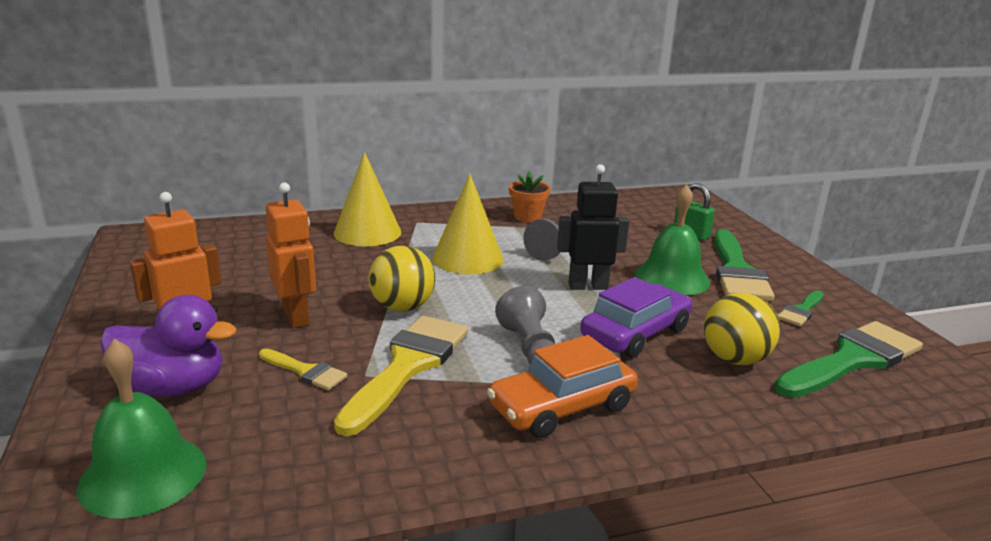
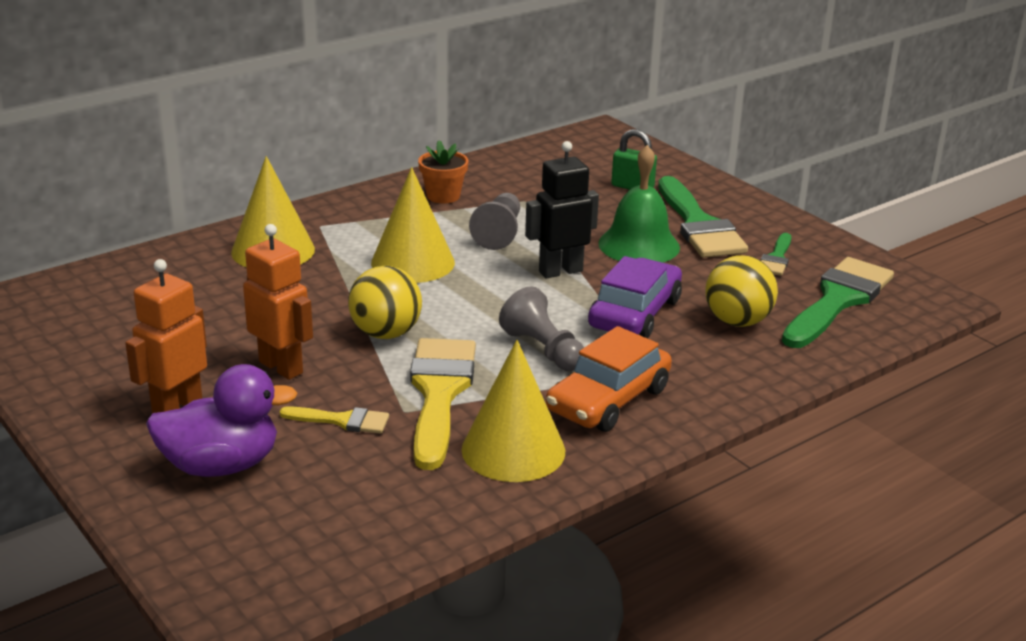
camera: 20 degrees left, 5 degrees up
green bell [77,339,206,519] -> none
none -> yellow cone [461,340,565,482]

